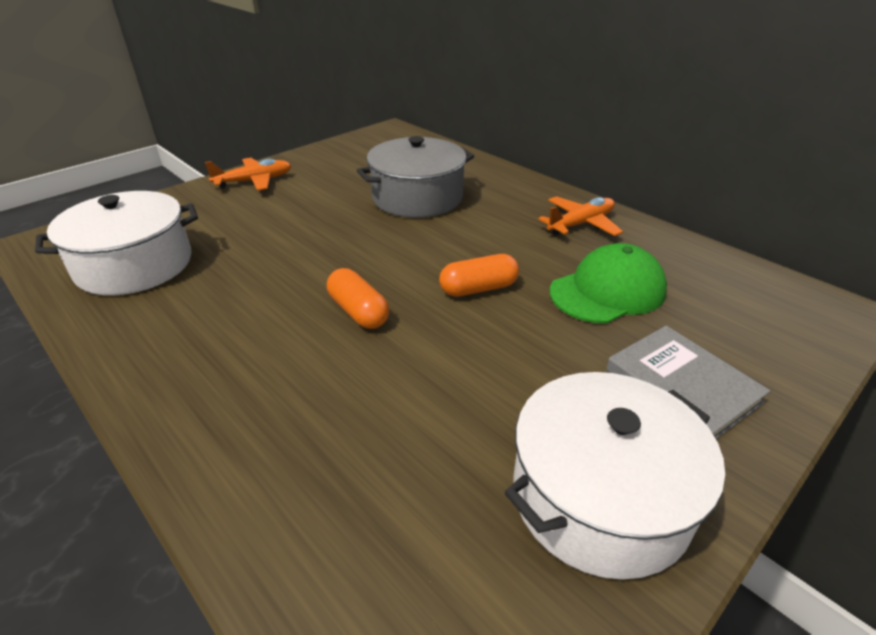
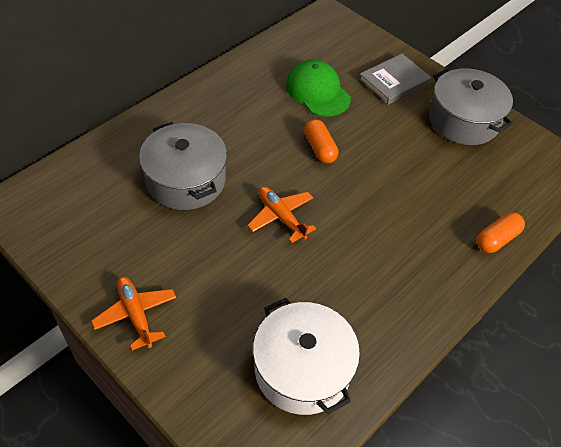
camera: 95 degrees left, 15 degrees up
orange capsule [327,268,389,329] -> orange capsule moved to [477,212,525,253]
white pot [505,372,725,580] -> grey pot [429,68,513,145]
orange plane [538,196,623,236] -> orange plane moved to [247,186,316,243]

